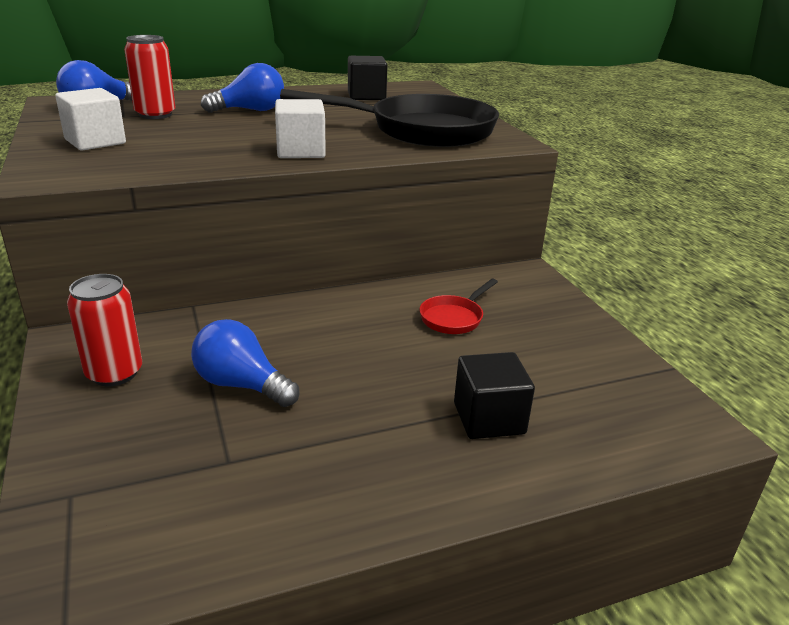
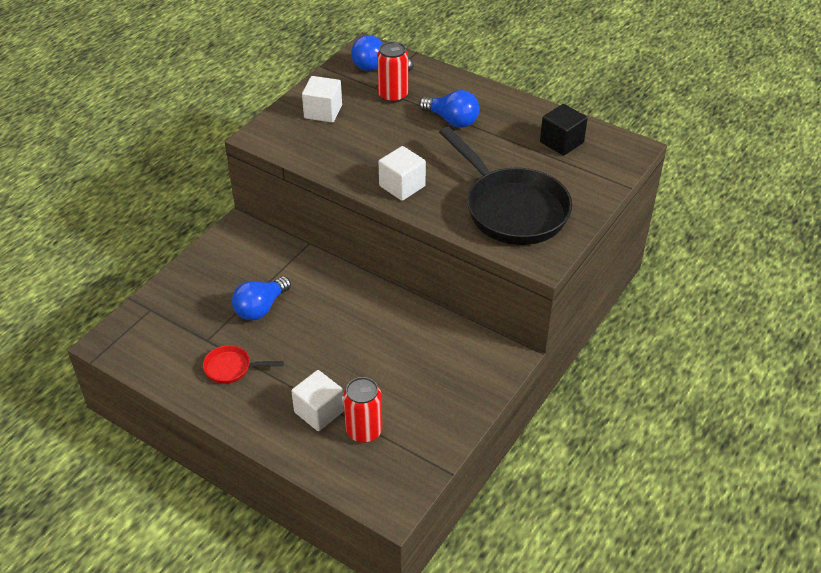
camera: 55 degrees right, 15 degrees up
red can [67,274,142,386] -> red can moved to [343,377,382,443]
blue light bulb [191,319,299,407] -> blue light bulb turned 135 degrees counterclockwise [232,276,291,320]
red pan [420,279,498,334] -> red pan moved to [203,345,284,384]
black cube [454,352,535,439] -> white cube [291,370,344,431]

